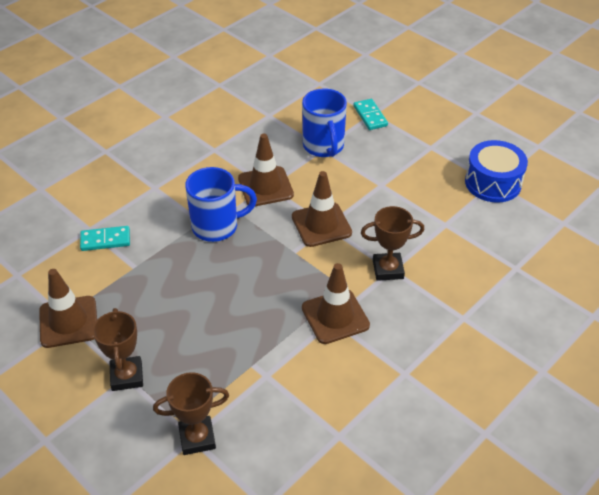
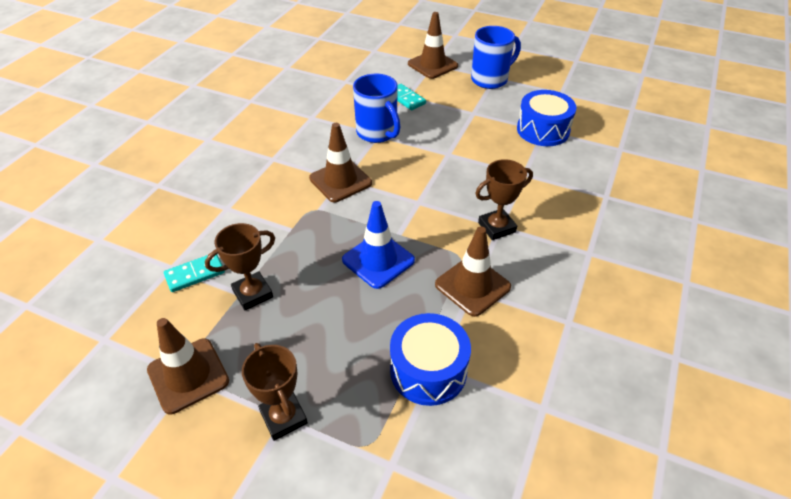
camera: 20 degrees left, 0 degrees up
brown trophy [153,372,229,455] -> brown trophy moved to [205,223,275,310]
blue mug [185,167,257,242] -> blue mug moved to [471,26,521,89]
brown traffic cone [292,171,352,247] -> brown traffic cone moved to [408,12,458,79]
none -> blue traffic cone [342,201,415,289]
none -> blue drum [390,313,471,406]

